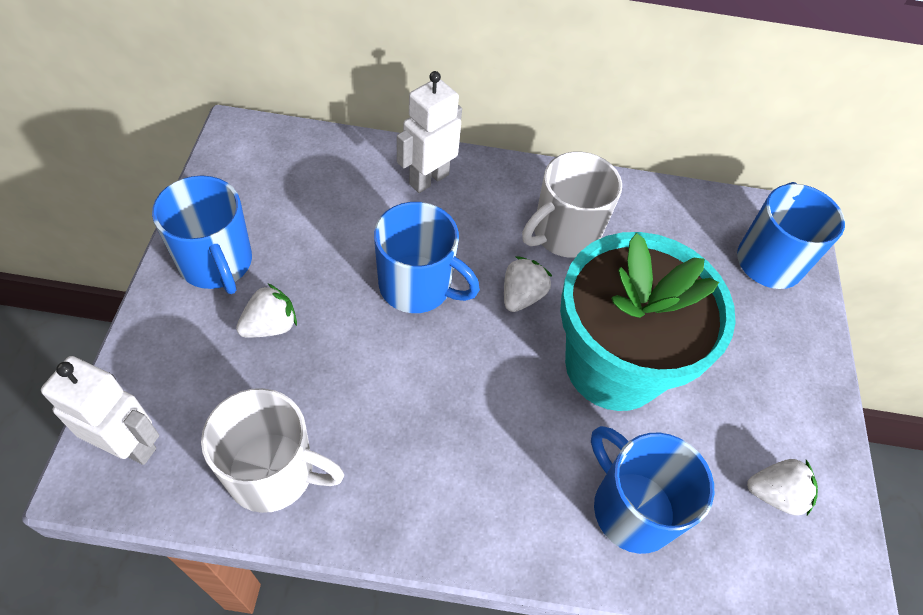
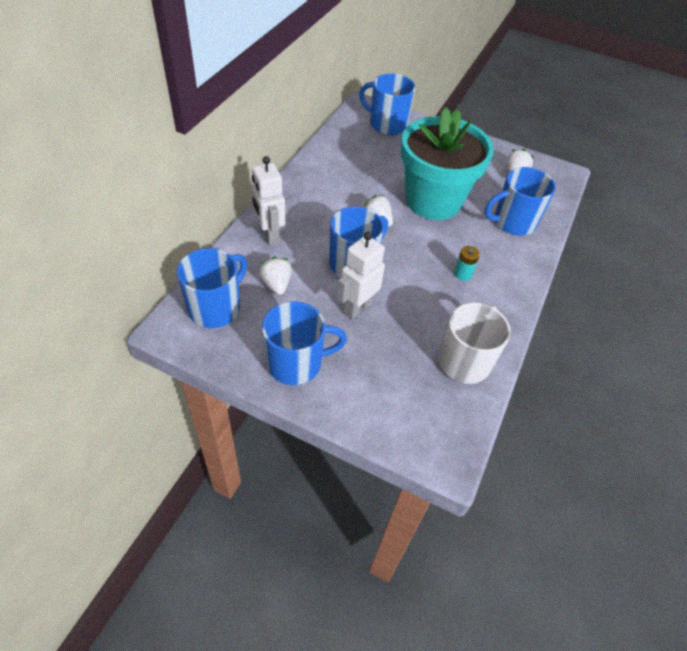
camera: 70 degrees left, 5 degrees down
white robot [41,356,159,465] -> white robot moved to [337,232,385,319]
white strawberry [236,284,297,338] -> white strawberry moved to [259,257,292,295]
white mug [522,152,622,258] -> none
none -> blue mug [177,248,247,328]
none -> turquoise battery [454,246,480,281]

